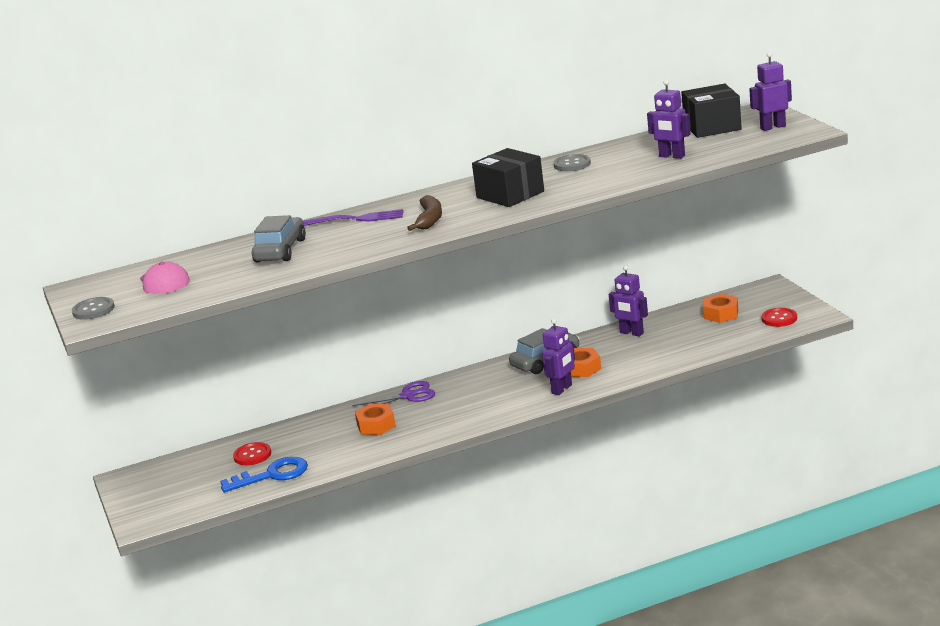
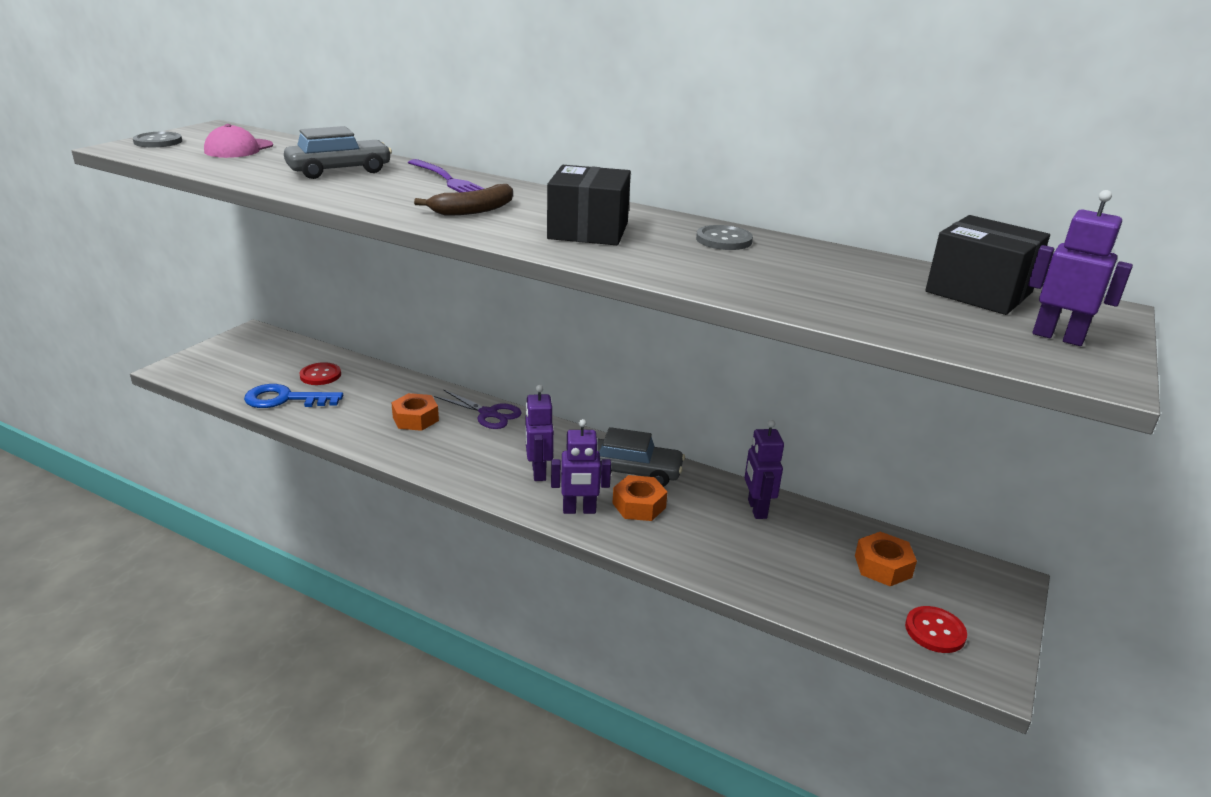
camera: 45 degrees right, 5 degrees up
blue key [220,457,308,492] -> blue key turned 150 degrees clockwise [244,384,343,408]
purple robot [647,79,691,159] -> purple robot moved to [525,385,554,481]

